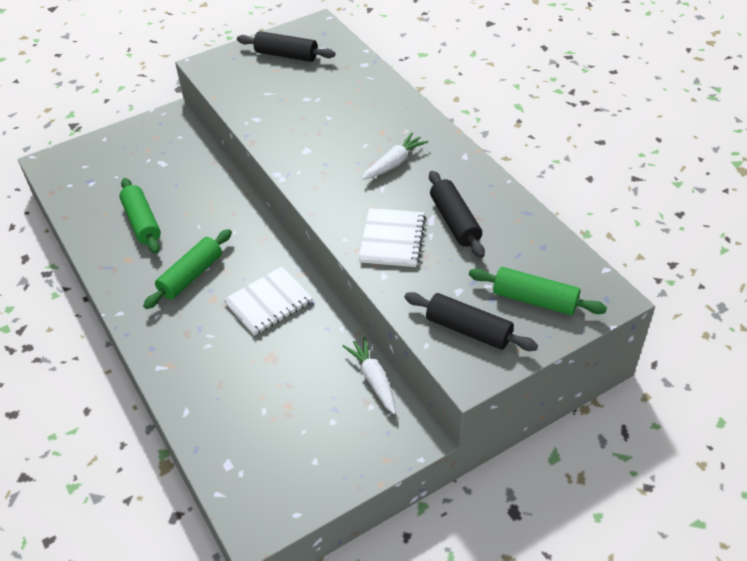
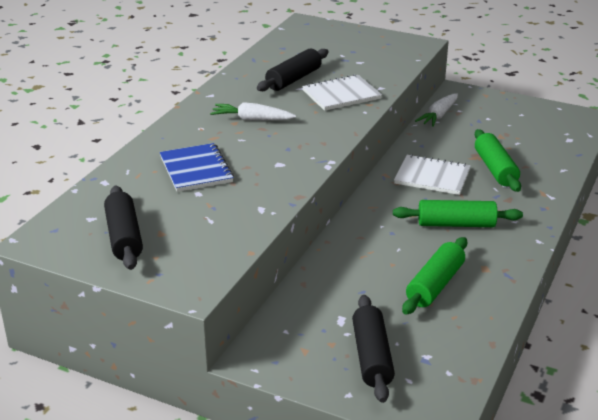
camera: 125 degrees left, 15 degrees down
black rolling pin [404,292,538,351] -> black rolling pin moved to [352,295,395,403]
green rolling pin [469,267,607,315] -> green rolling pin moved to [475,129,521,192]
none -> blue notebook [160,143,234,192]

